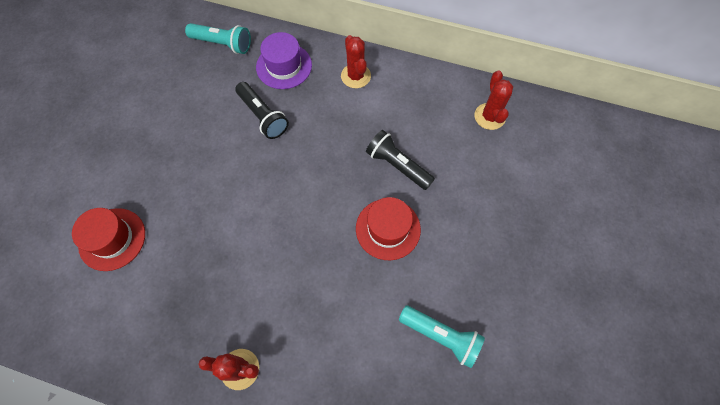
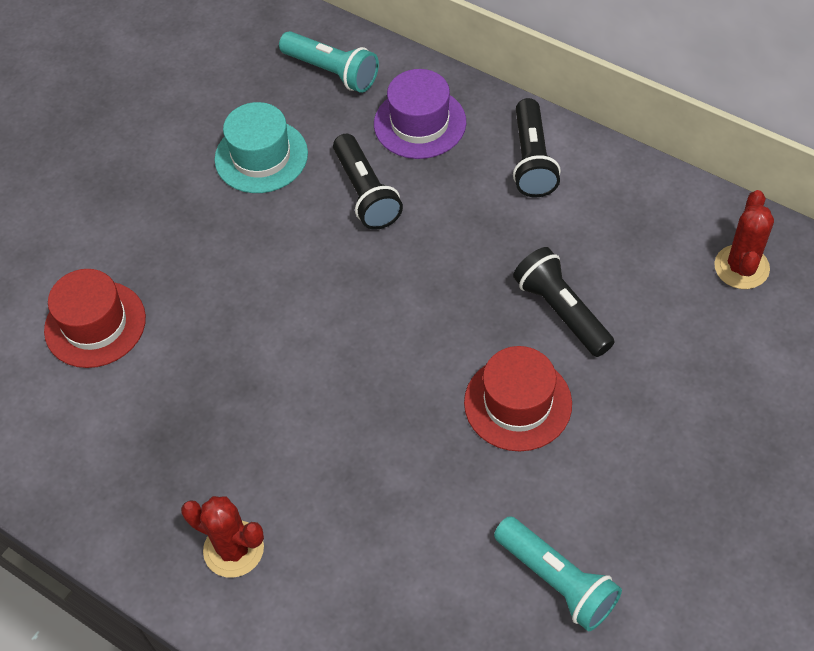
camera: 20 degrees right, 10 degrees down
red cactus [341,35,371,88] -> black flashlight [513,98,561,197]
none -> turquoise hat [214,102,308,193]

